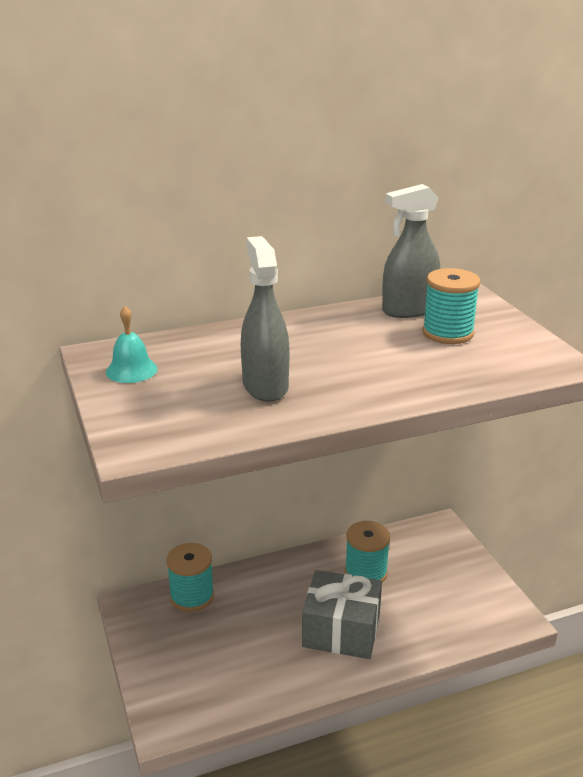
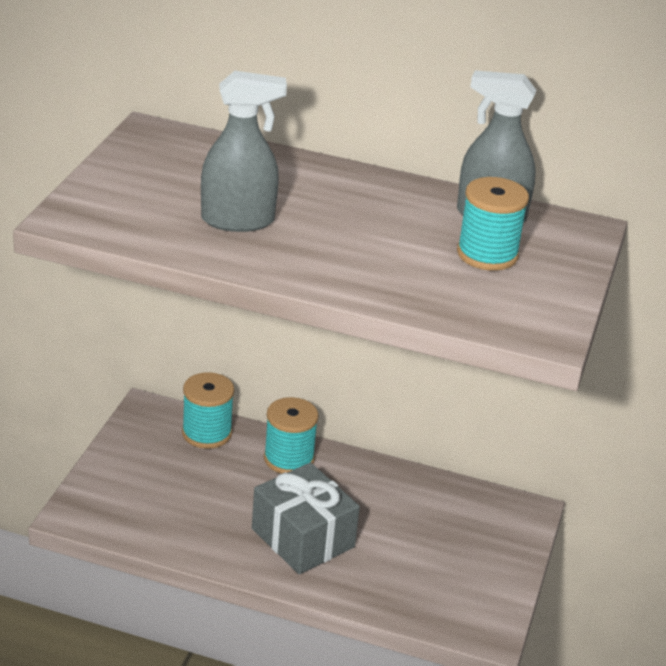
camera: 35 degrees right, 5 degrees up
turquoise bell [106,306,157,383] -> none
grey spray bottle [241,236,289,402] -> grey spray bottle turned 60 degrees clockwise [201,71,287,232]
turquoise spool [345,521,390,583] -> turquoise spool moved to [264,397,319,474]

